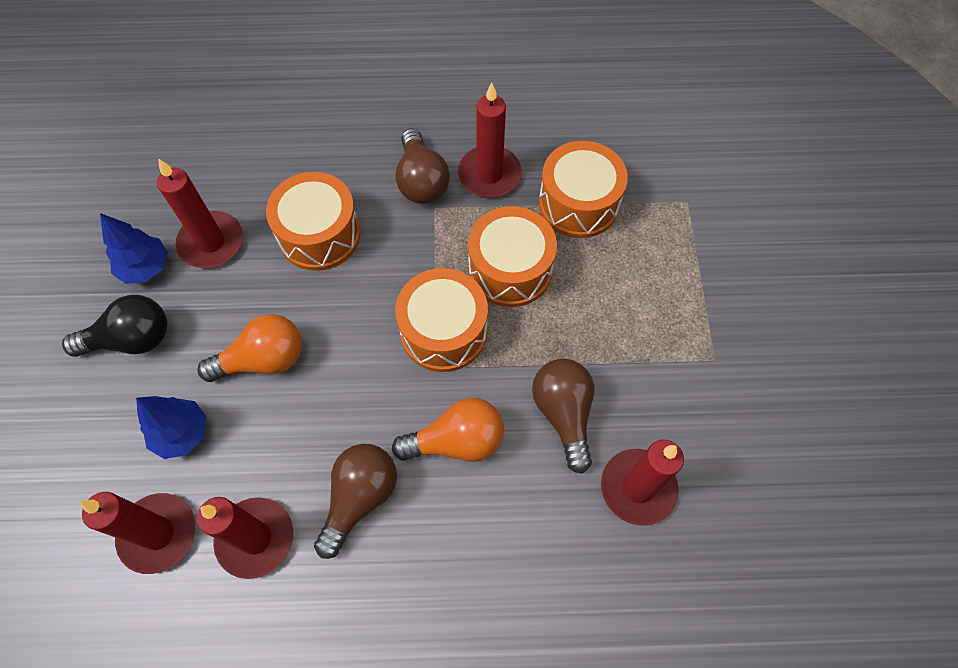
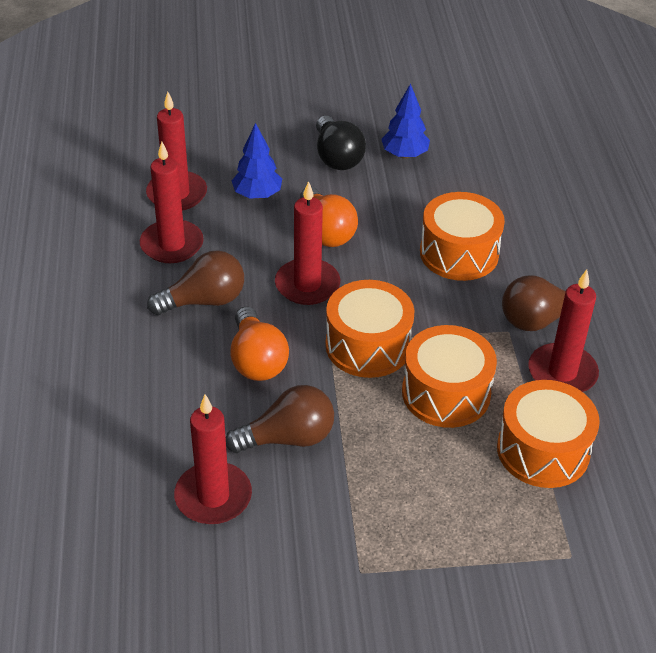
camera: 85 degrees right, 20 degrees down
red candle [157,158,243,268] -> red candle moved to [275,181,340,305]
brown light bulb [314,444,397,559] -> brown light bulb turned 45 degrees counterclockwise [147,250,244,315]

